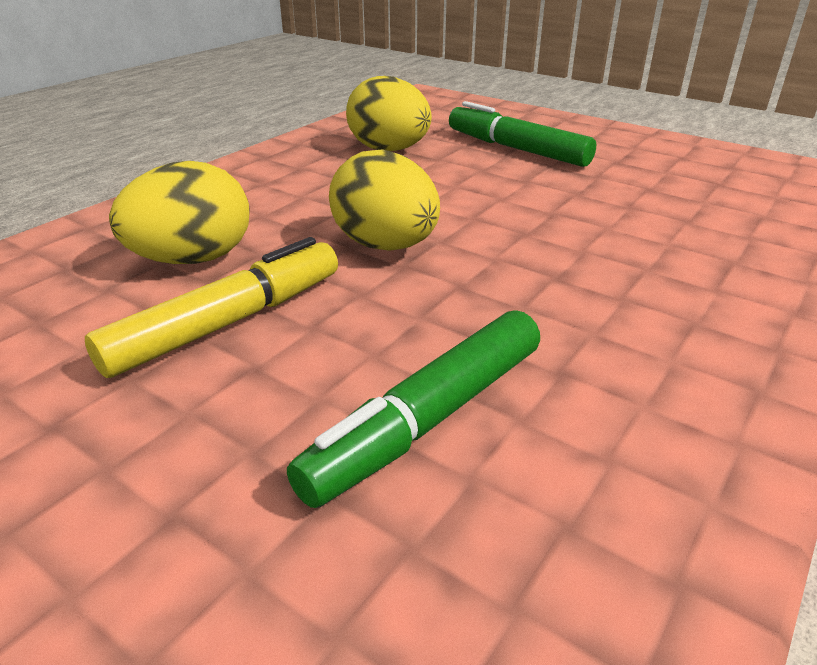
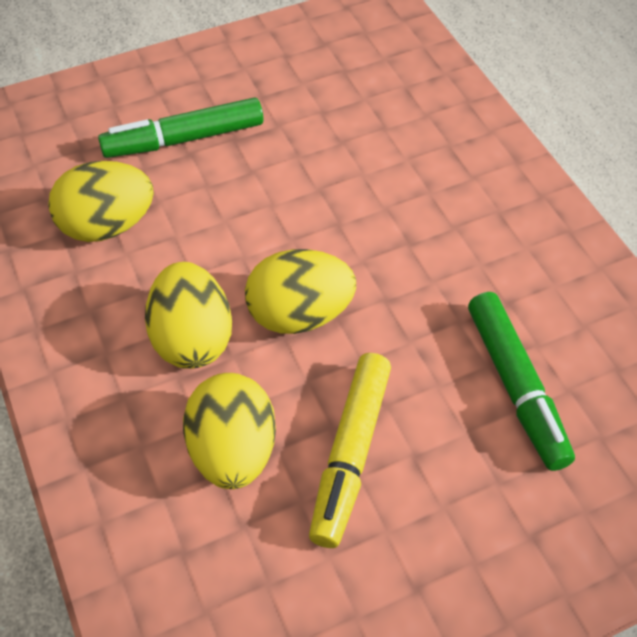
camera: 60 degrees left, 20 degrees up
yellow marker [85,237,338,378] -> yellow marker turned 150 degrees counterclockwise [309,353,391,548]
none -> yellow egg [145,262,232,369]

